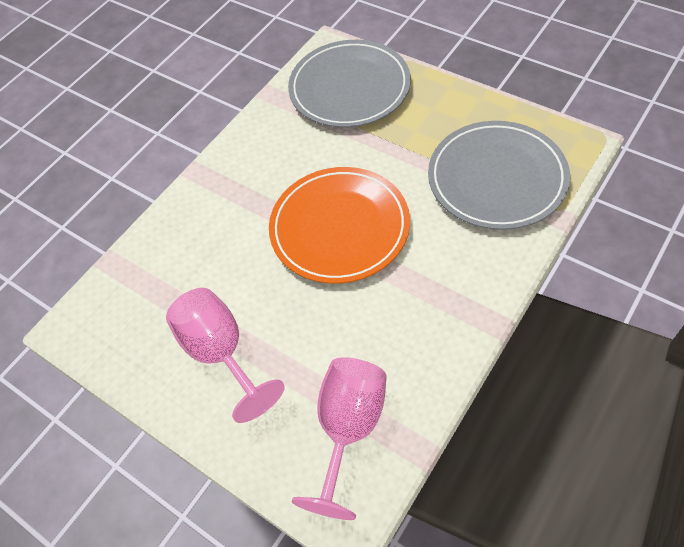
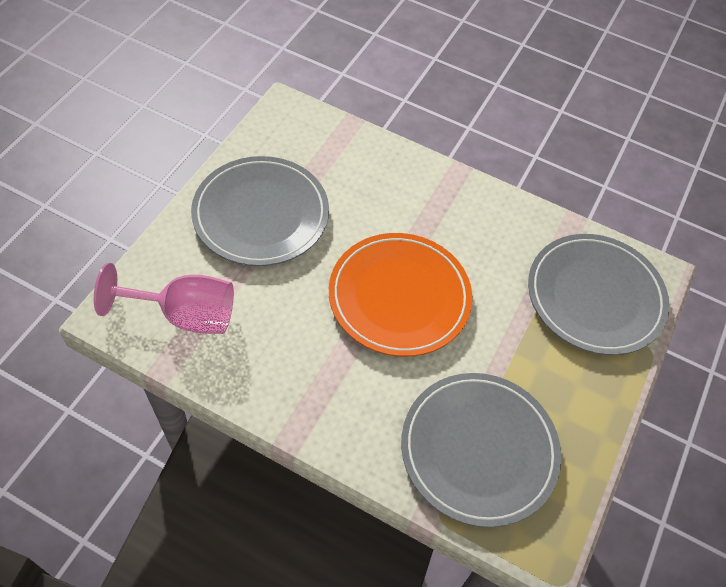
camera: 70 degrees right, 0 degrees up
pink goblet [166,288,285,423] -> grey plate [191,156,329,266]

